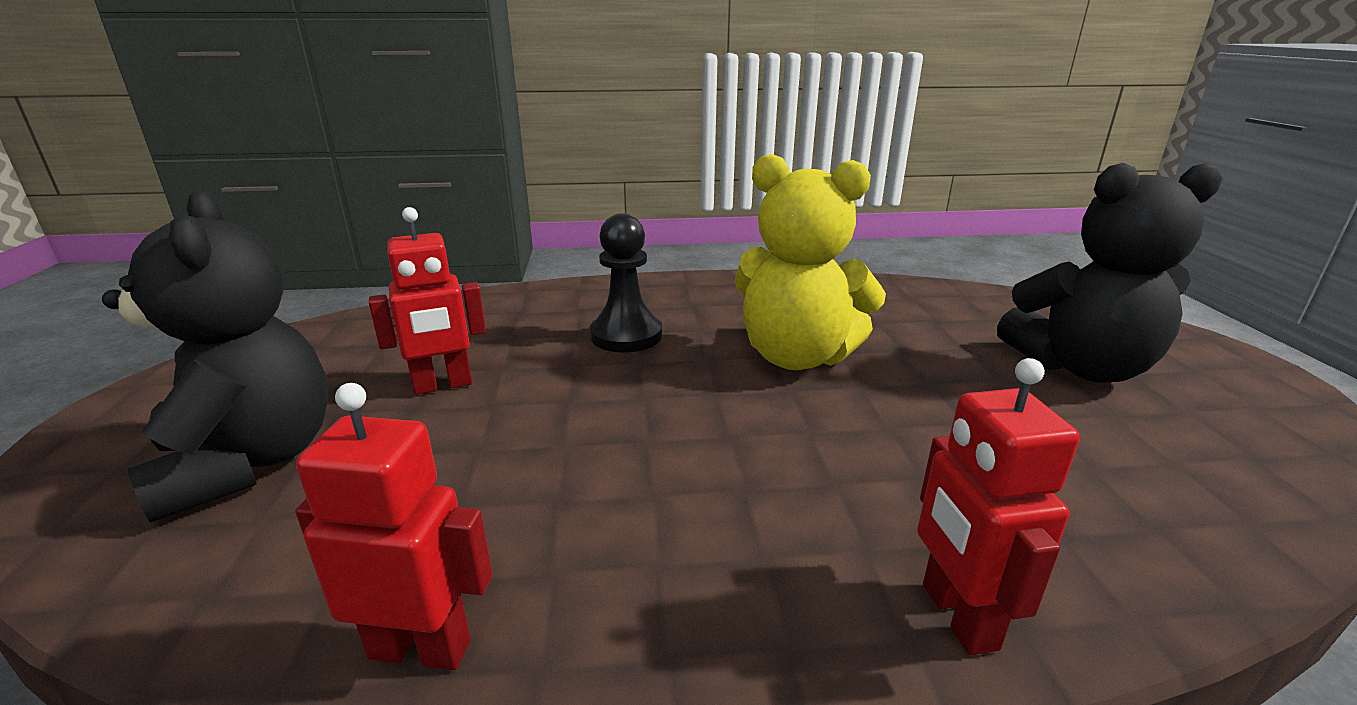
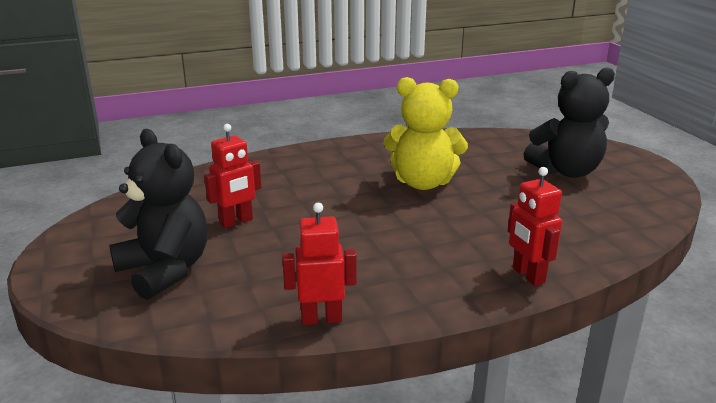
camera: 15 degrees left, 0 degrees up
black pawn [590,213,662,352] -> none

